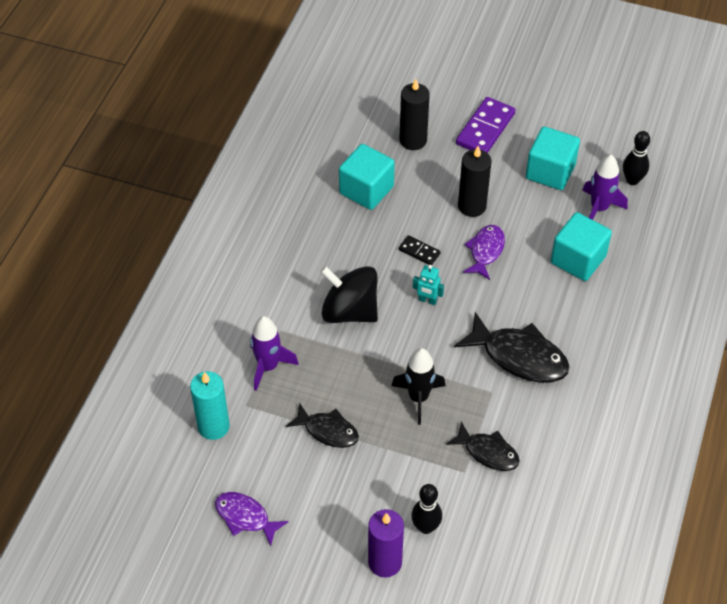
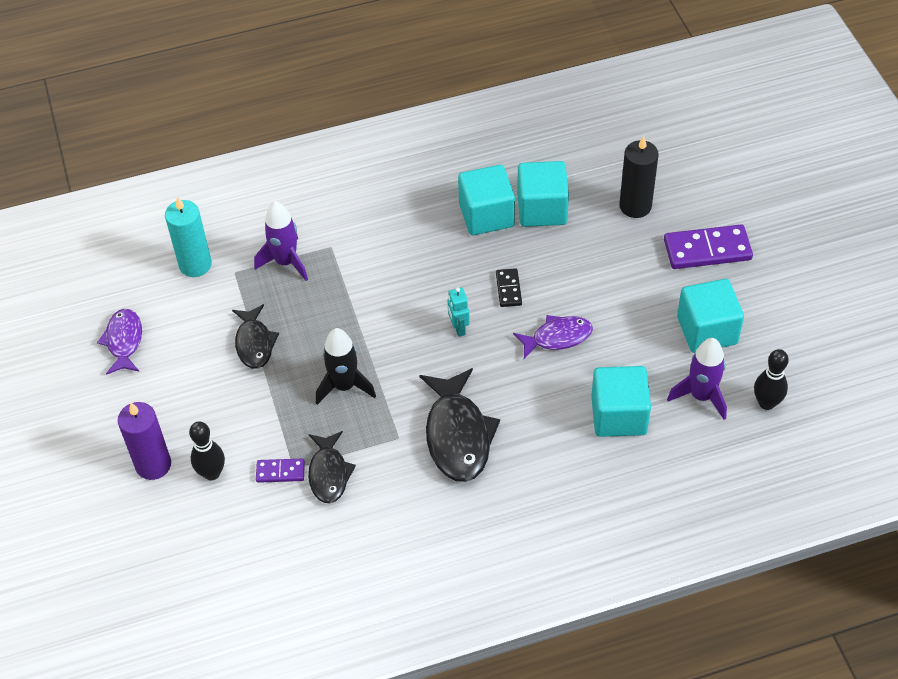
camera: 55 degrees right, 0 degrees up
black spinning top [320,266,378,323] -> none
black candle [458,146,492,217] -> none
none -> purple domino [256,458,305,483]
none -> turquoise cube [458,165,515,235]

